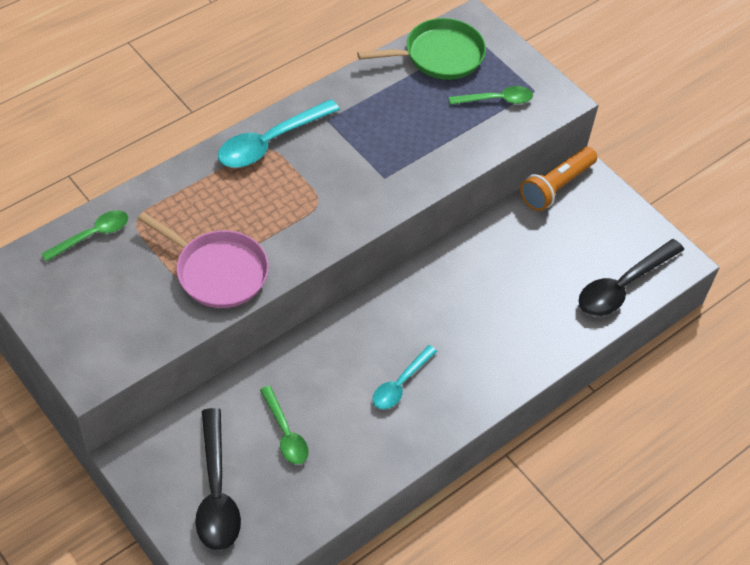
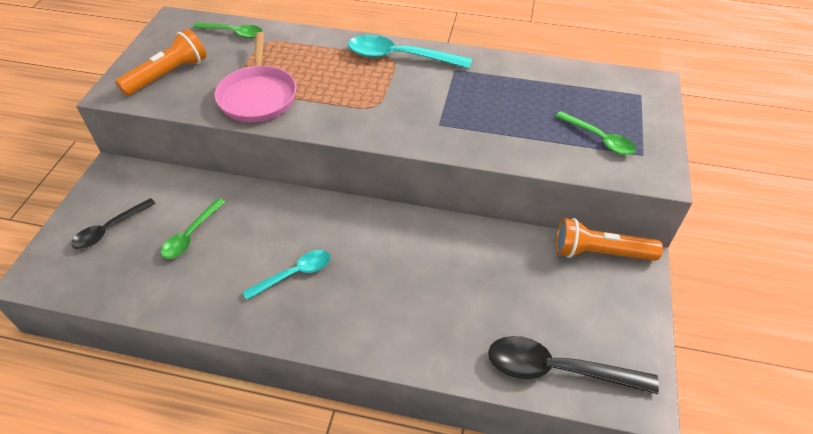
camera: 55 degrees right, 5 degrees down
black spoon [195,408,241,551] -> black spoon [71,198,156,249], size x0.62
green pan [357,18,486,80] -> none
turquoise spoon [373,345,437,409] -> turquoise spoon turned 150 degrees clockwise [243,250,330,300]
none -> orange flashlight [115,29,207,96]

